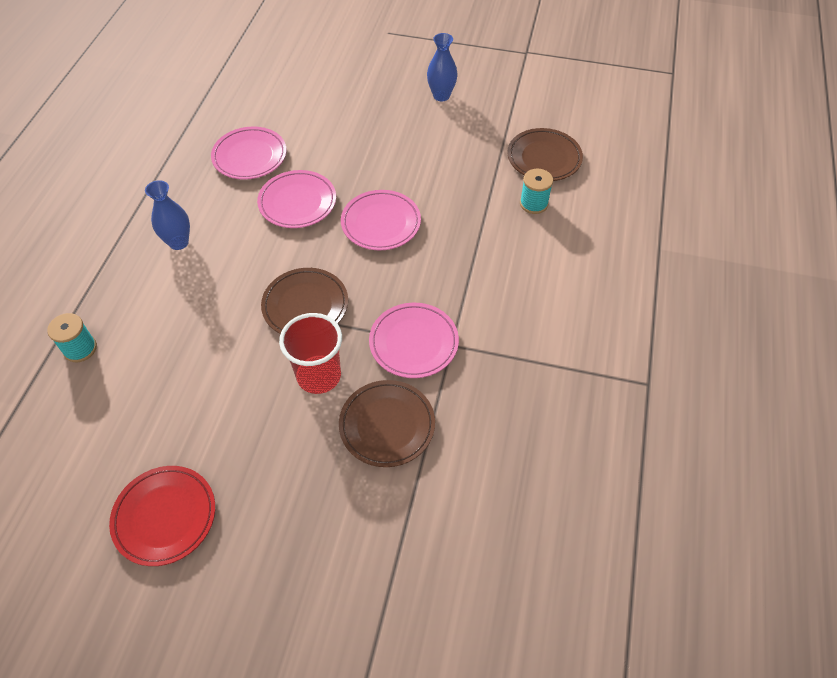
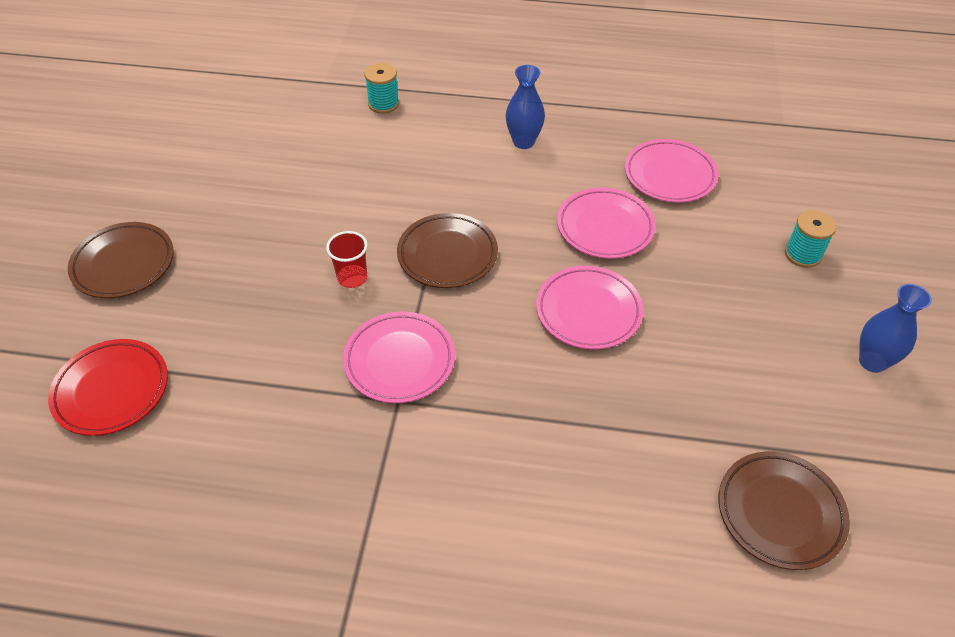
camera: 85 degrees right, 5 degrees down
red plate [109,466,215,566] -> red plate moved to [48,339,168,436]
red cup [279,313,342,394] -> red cup [326,231,368,288], size x0.61
brown plate [339,380,435,467] -> brown plate moved to [68,222,174,298]
turquoise spool [520,169,553,214] -> turquoise spool moved to [785,210,836,268]

